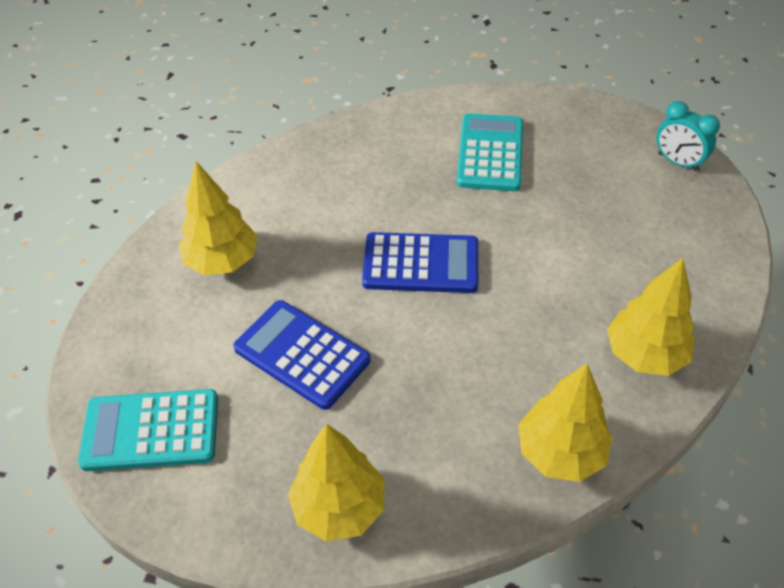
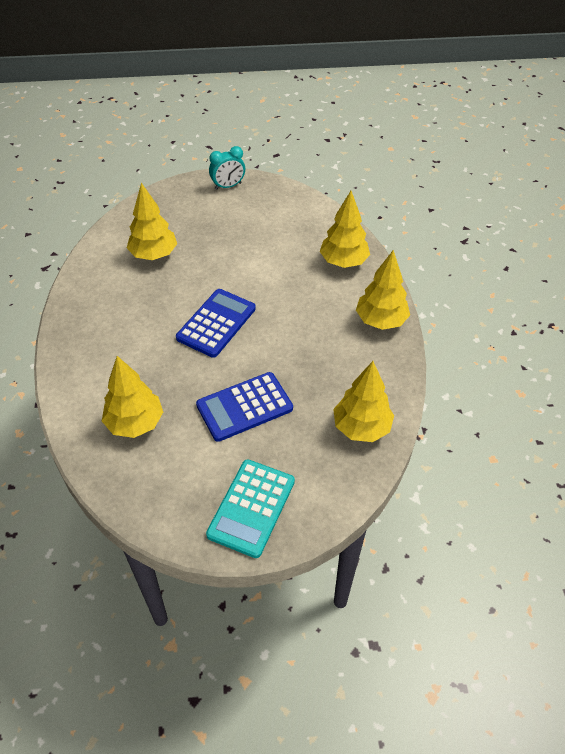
camera: 65 degrees left, 0 degrees up
turquoise calculator [457,113,523,191] -> yellow tree [127,183,177,260]

